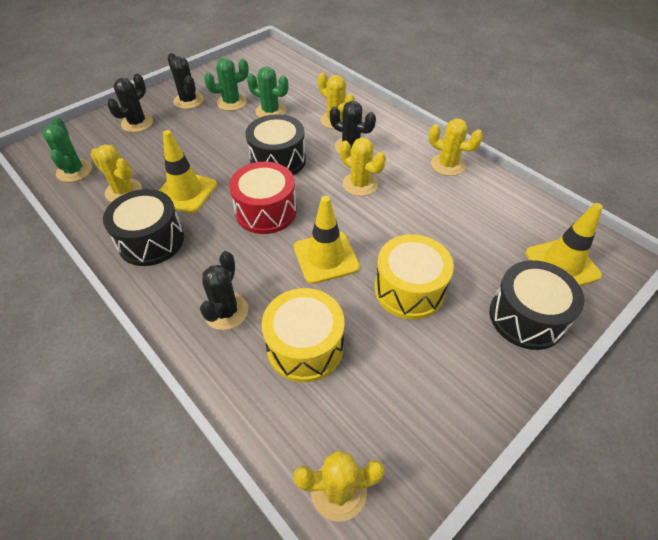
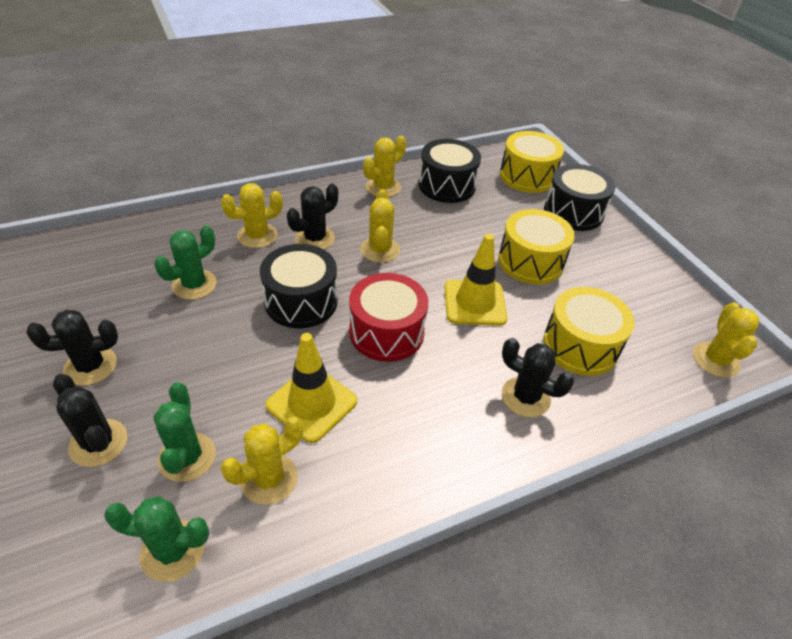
camera: 75 degrees left, 5 degrees down
black drum [103,189,184,266] -> black drum moved to [419,139,481,203]
green cactus [204,58,249,111] -> green cactus moved to [153,382,216,482]
yellow cactus [340,137,386,196] -> yellow cactus turned 60 degrees counterclockwise [360,189,400,263]
yellow traffic cone [525,203,603,286] -> yellow drum [500,131,564,193]

